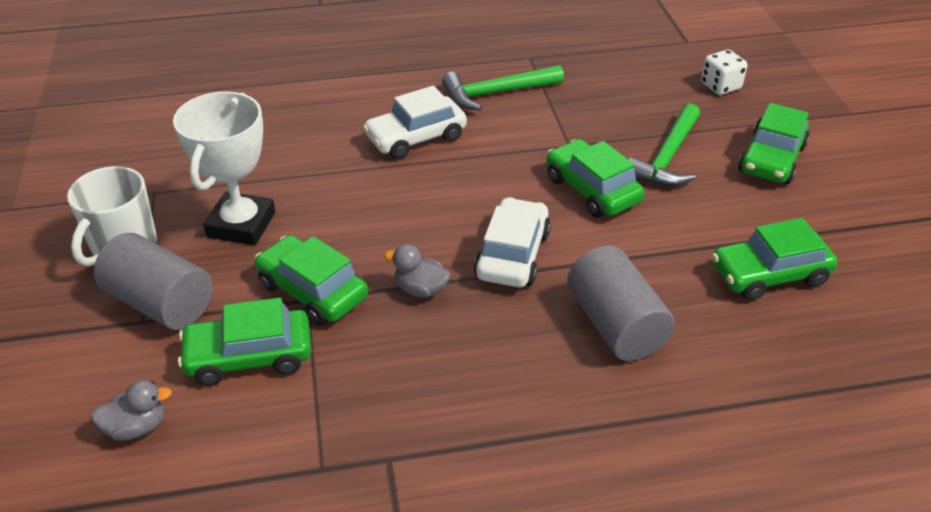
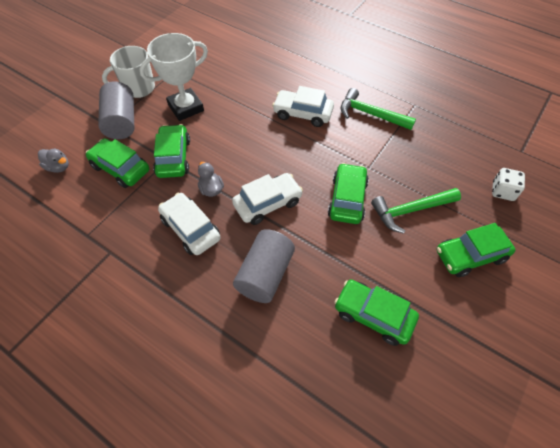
camera: 45 degrees right, 15 degrees up
none -> white car [158,193,220,255]

